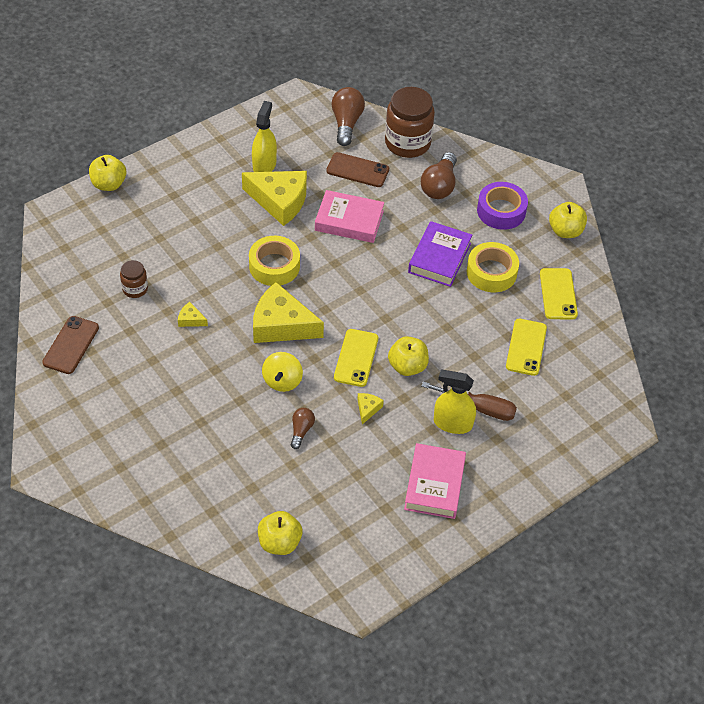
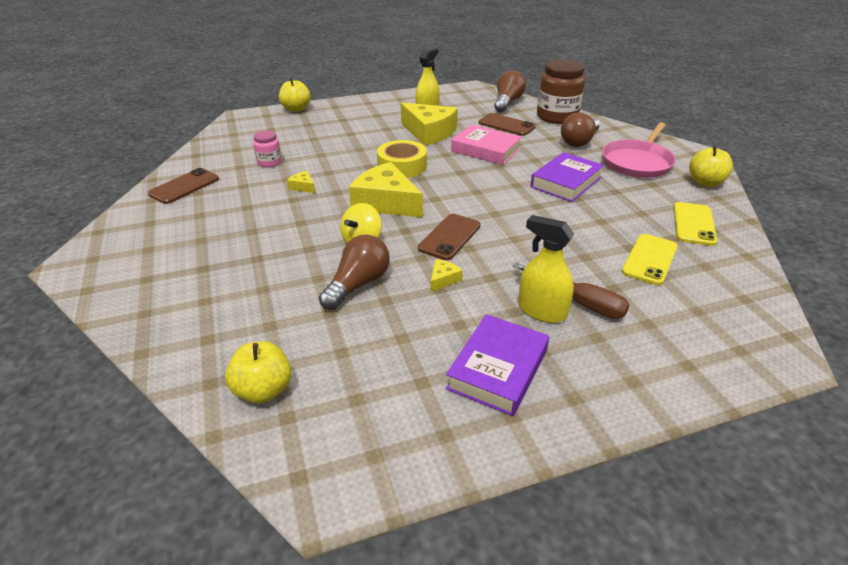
camera: 20 degrees right, 15 degrees down
brown jar [120,260,148,298] -> pink jar [253,130,282,167]
brown light bulb [291,408,315,449] -> brown light bulb [319,235,390,310], size x1.75
yellow phone [334,329,378,387] -> brown phone [418,214,481,260]
yellow apple [388,336,429,376] -> none
pink book [404,443,466,519] -> purple book [446,314,549,416]
yellow tape [467,242,519,292] -> none
purple tape [477,182,528,230] -> pink pan [602,122,676,178]

